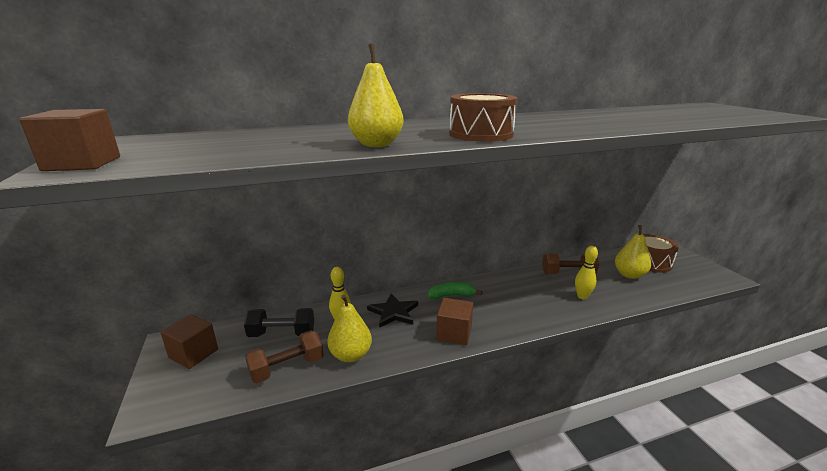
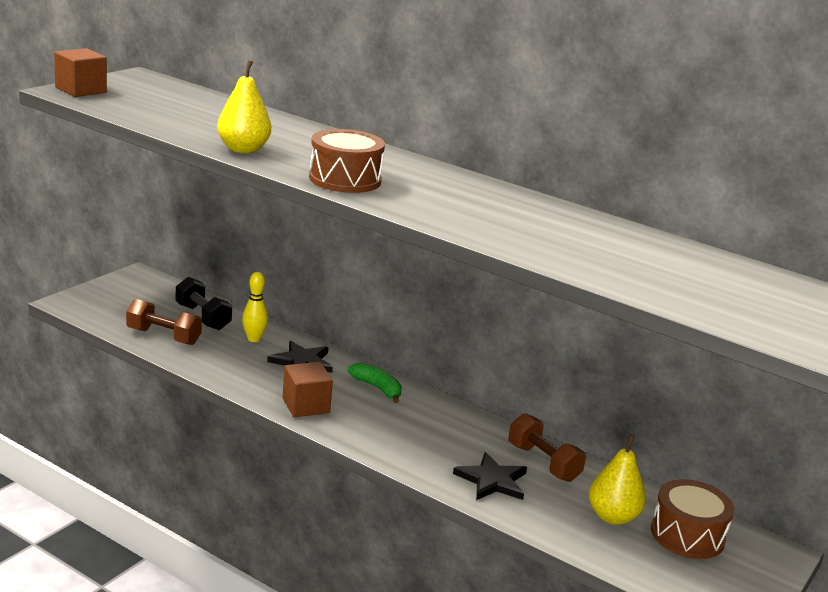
camera: 50 degrees right, 0 degrees up
brown cube [160,314,218,369] -> none
yellow pear [327,295,372,362] -> none
yellow bowling pin [575,246,598,299] -> black star [453,452,527,500]

